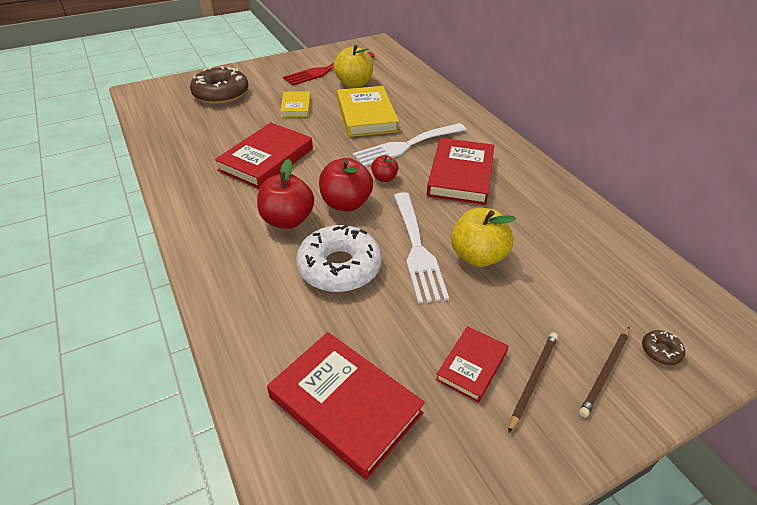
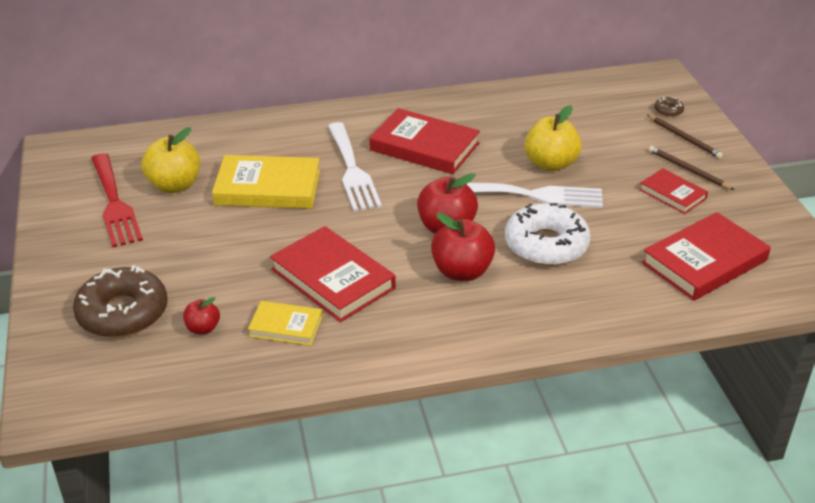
camera: 75 degrees left, 5 degrees down
yellow book [280,91,311,118] -> yellow book moved to [248,301,323,346]
red apple [371,155,398,182] -> red apple moved to [183,297,220,334]

